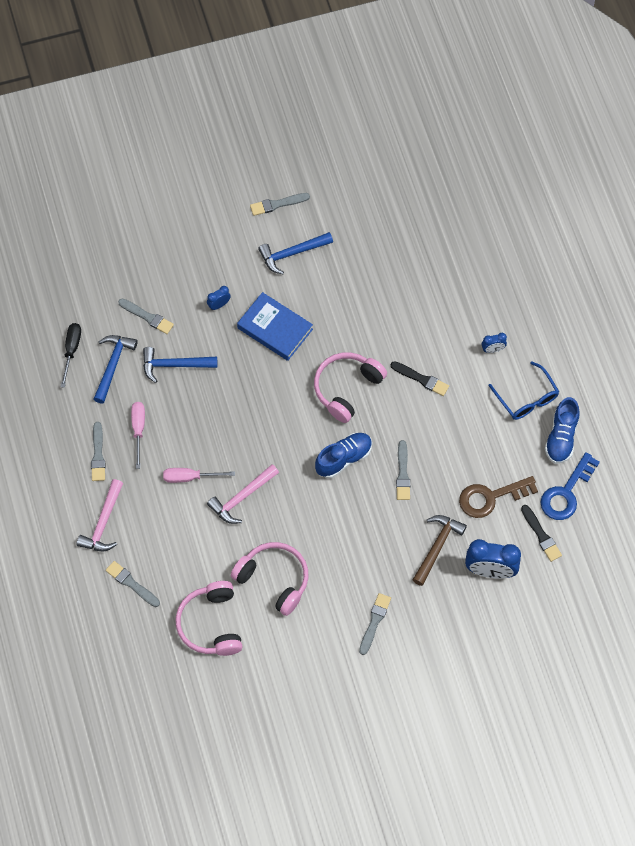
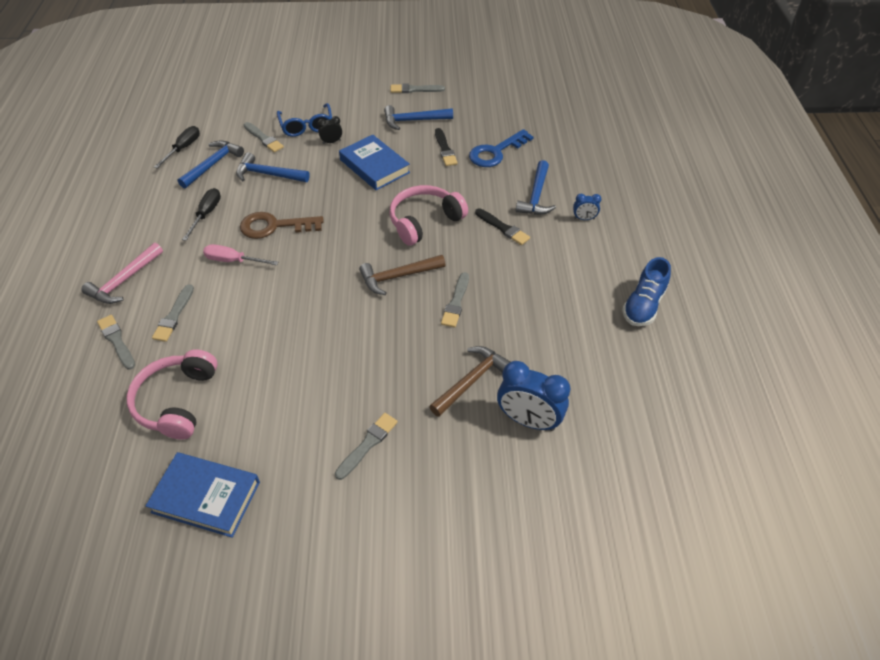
camera: 15 degrees right, 15 degrees down
grey brush [91,422,105,481] -> grey brush moved to [152,284,194,342]
pink screwdriver [131,402,145,469] -> black screwdriver [182,188,221,241]
blue clock [207,286,231,310] -> black clock [318,116,342,144]
pink hammer [207,464,279,524] -> none
pink headphones [231,542,308,616] -> none
blue shoe [315,433,372,478] -> brown hammer [359,255,446,295]
brown key [459,476,538,518] -> brown key moved to [240,212,323,239]
blue glasses [489,361,559,420] -> blue glasses moved to [277,103,332,137]
black brush [521,505,562,562] -> black brush moved to [435,128,458,166]
blue key [540,452,600,520] -> blue key moved to [469,129,534,167]
none -> blue book [146,452,260,538]
none -> blue hammer [516,160,556,215]

